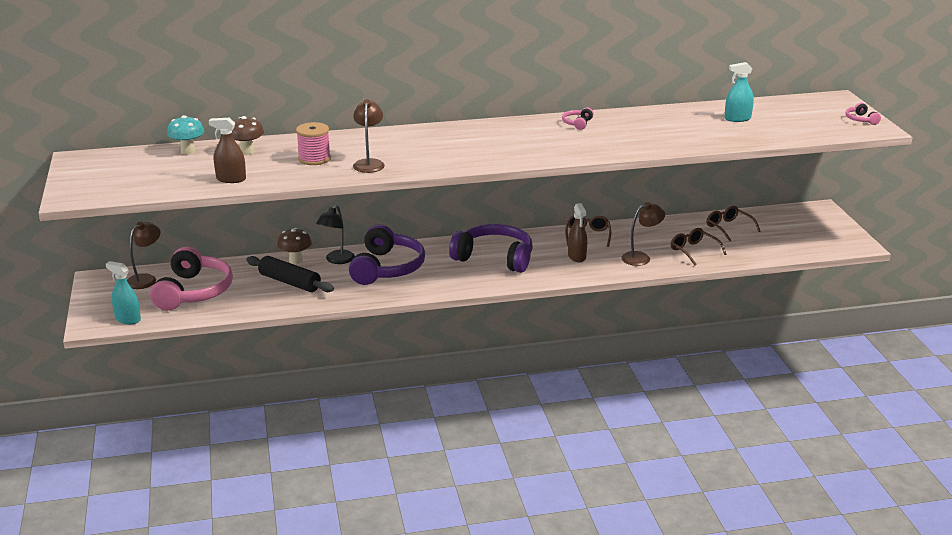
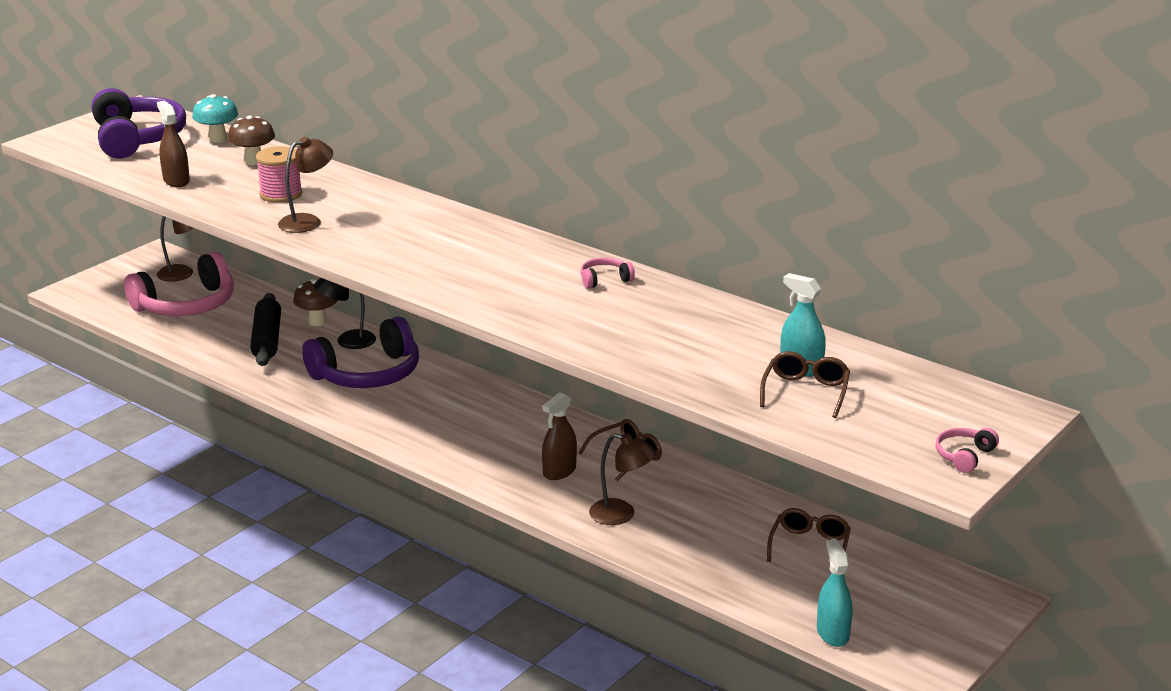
camera: 50 degrees right, 0 degrees up
turquoise spray bottle [106,261,141,324] -> turquoise spray bottle moved to [817,539,853,647]
purple headphones [449,224,533,273] -> purple headphones moved to [92,88,186,158]
brown glasses [671,228,727,265] -> brown glasses moved to [760,351,850,418]

